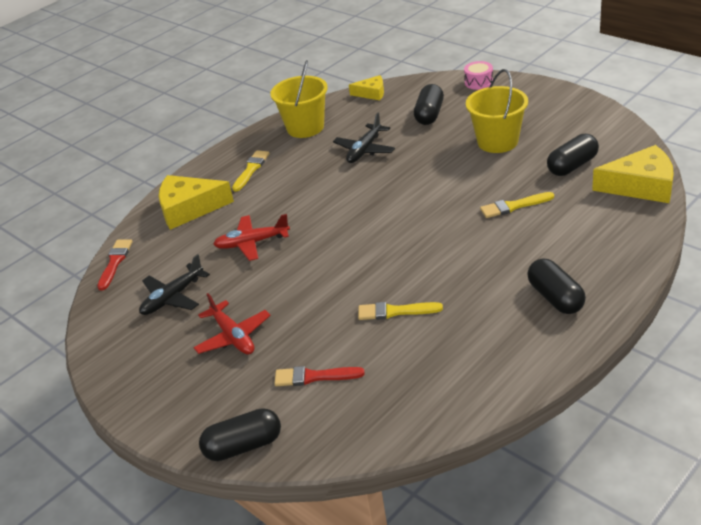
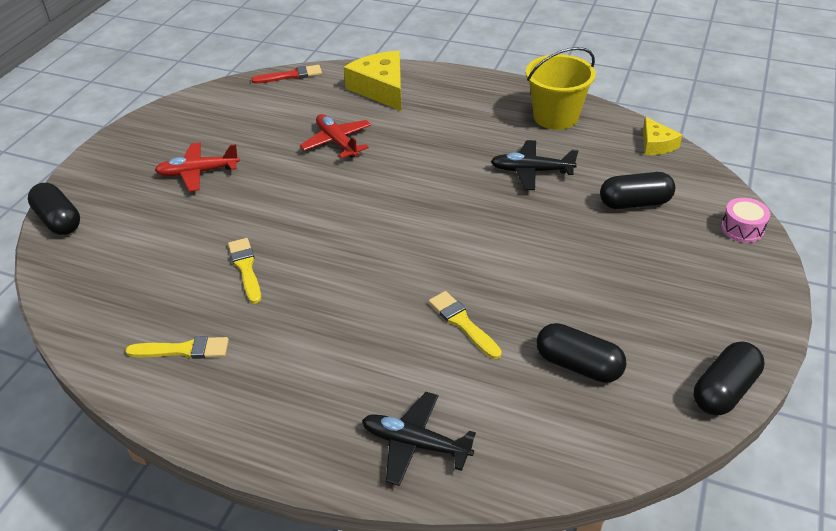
camera: 65 degrees right, 5 degrees up
black plane [139,254,210,315] -> black plane moved to [362,392,476,486]
red plane [193,293,271,355] -> red plane turned 45 degrees clockwise [155,143,240,192]
yellow brush [232,150,270,192] -> yellow brush moved to [125,336,229,359]
red brush [274,366,365,386] -> none
yellow bucket [466,69,528,153] -> none
black capsule [527,259,586,314] -> black capsule moved to [694,341,764,415]
yellow cheese [592,145,674,203] -> none

